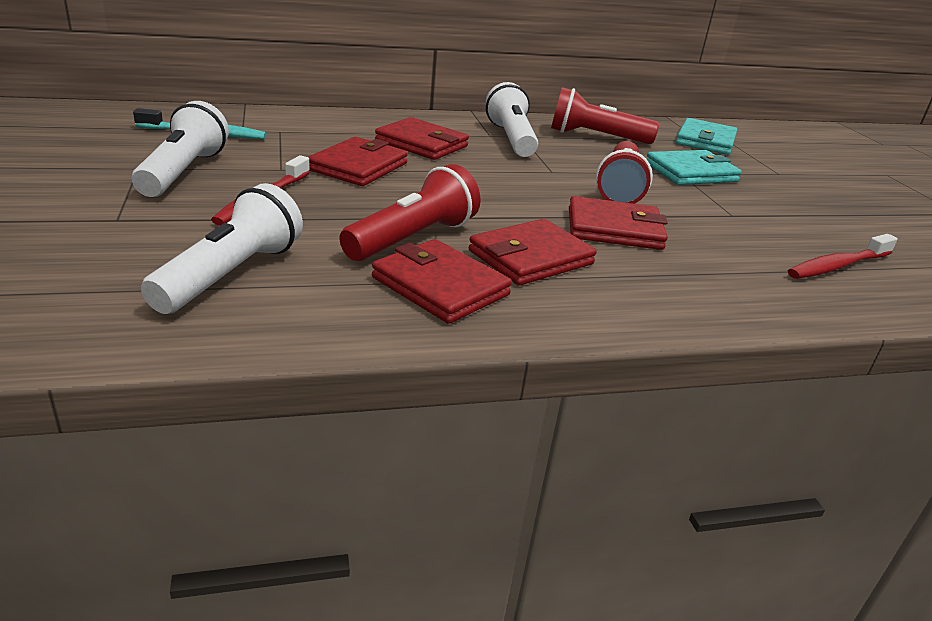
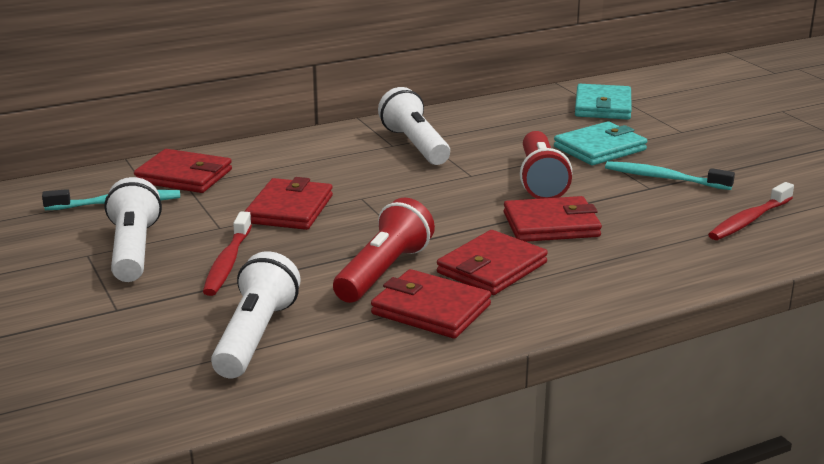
camera: 10 degrees left, 5 degrees down
red wallet [375,117,469,160] -> red wallet moved to [134,149,232,193]
red flashlight [551,87,659,144] -> none
none -> turquoise toothbrush [605,161,735,190]

